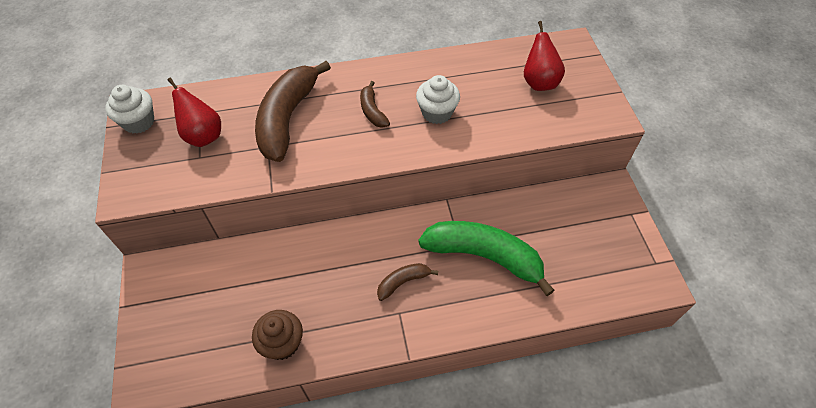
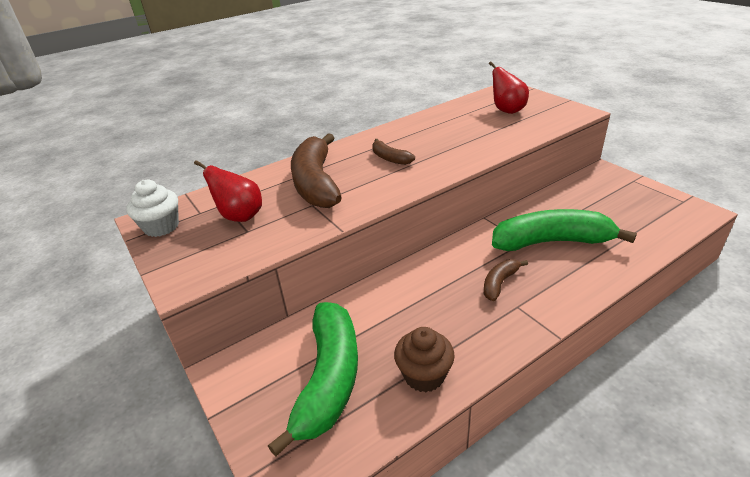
camera: 20 degrees left, 20 degrees down
white cupcake [416,75,460,124] -> none
none -> green banana [268,302,358,457]

